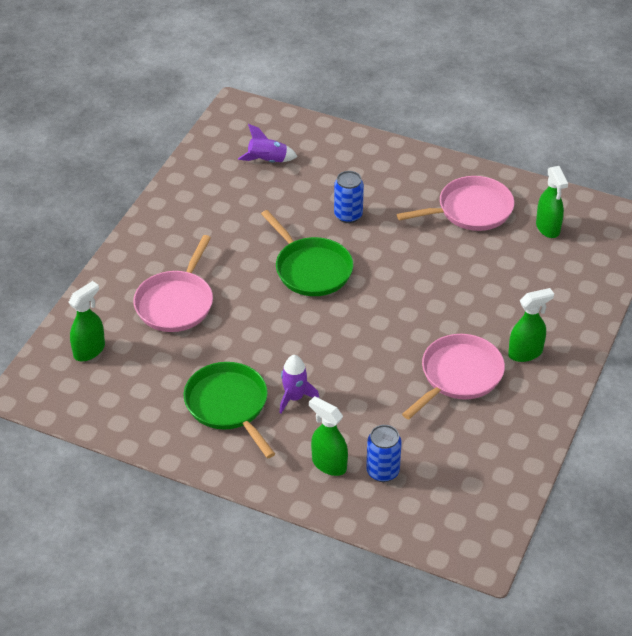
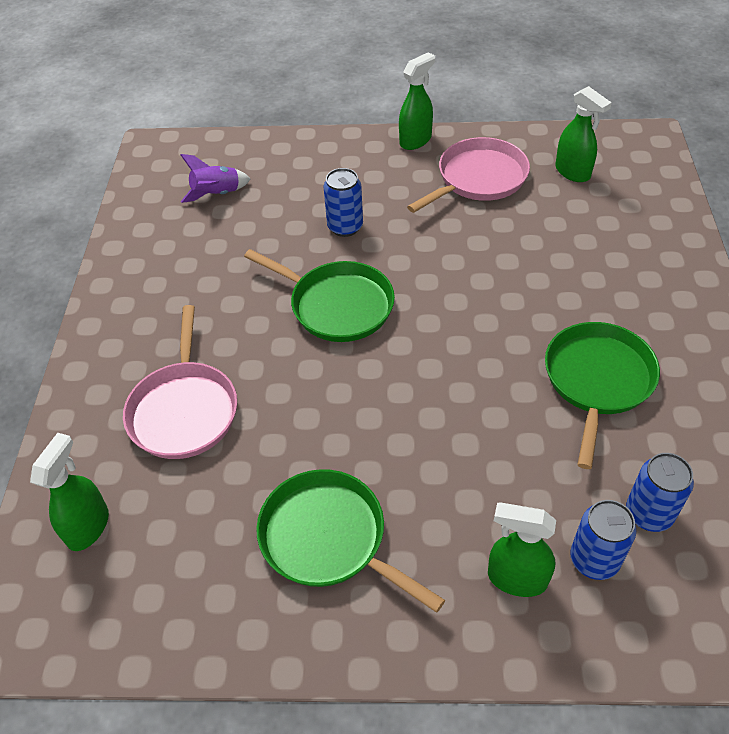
camera: 20 degrees left, 5 degrees up
purple rocket [280,355,319,414] -> none
pink pan [402,334,505,419] -> green pan [545,322,660,469]
green spray bottle [508,288,554,362] -> green spray bottle moved to [399,52,435,150]
none -> blue can [626,453,694,532]

